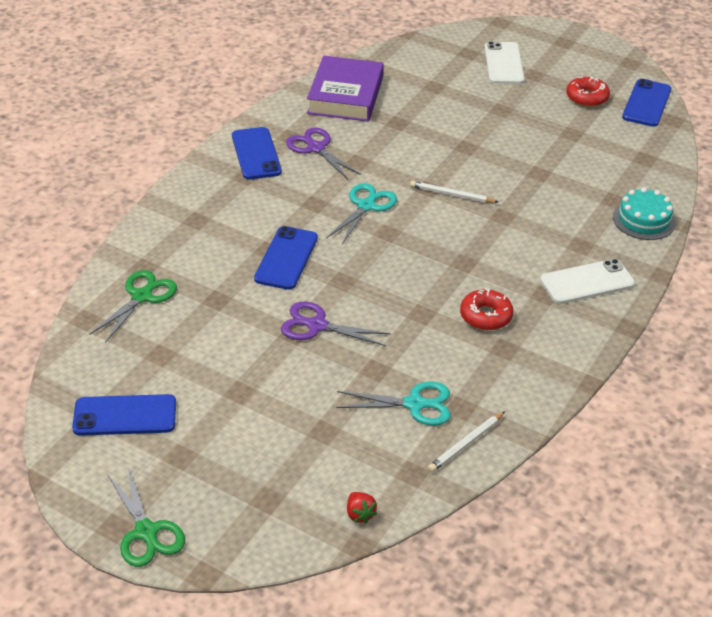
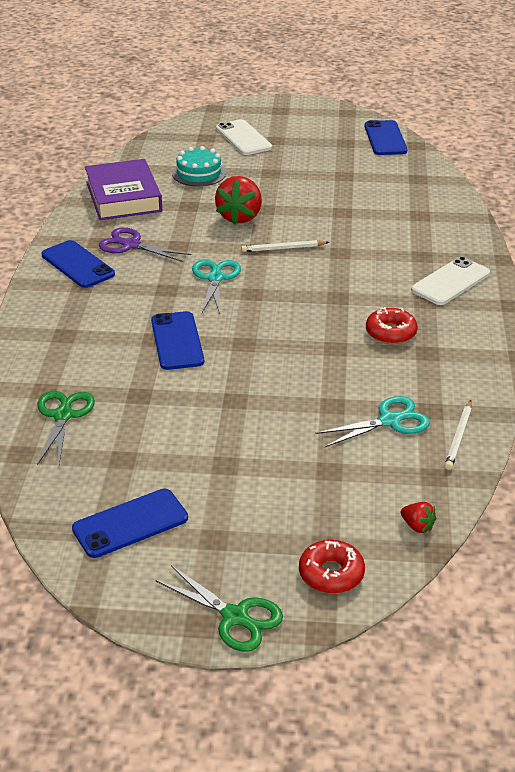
camera: 25 degrees left, 5 degrees down
purple scissors [281,302,391,346] -> none
red donut [566,77,610,107] -> red donut moved to [299,540,365,594]
turquoise cake [613,187,676,240] -> turquoise cake moved to [172,146,226,186]
none -> red strawberry [215,176,262,225]

